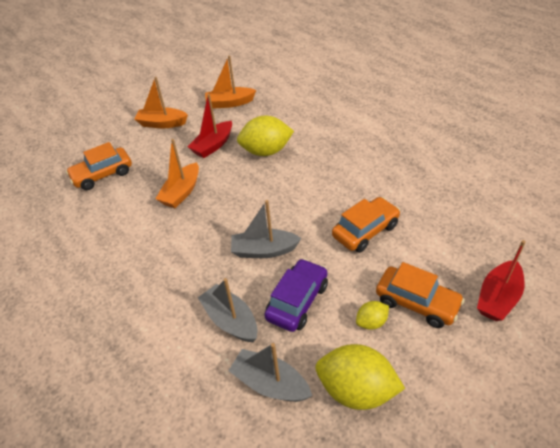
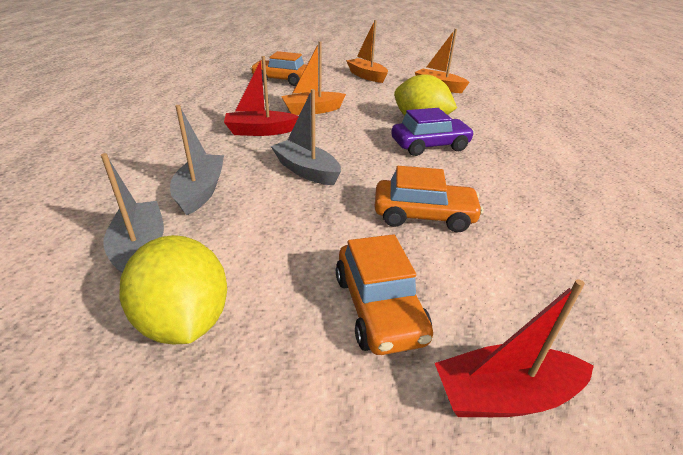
camera: 40 degrees right, 10 degrees down
red boat [188,94,232,158] -> red boat moved to [224,56,299,136]
purple car [264,258,328,332] -> purple car moved to [391,108,475,156]
yellow lemon [356,301,389,330] -> none

